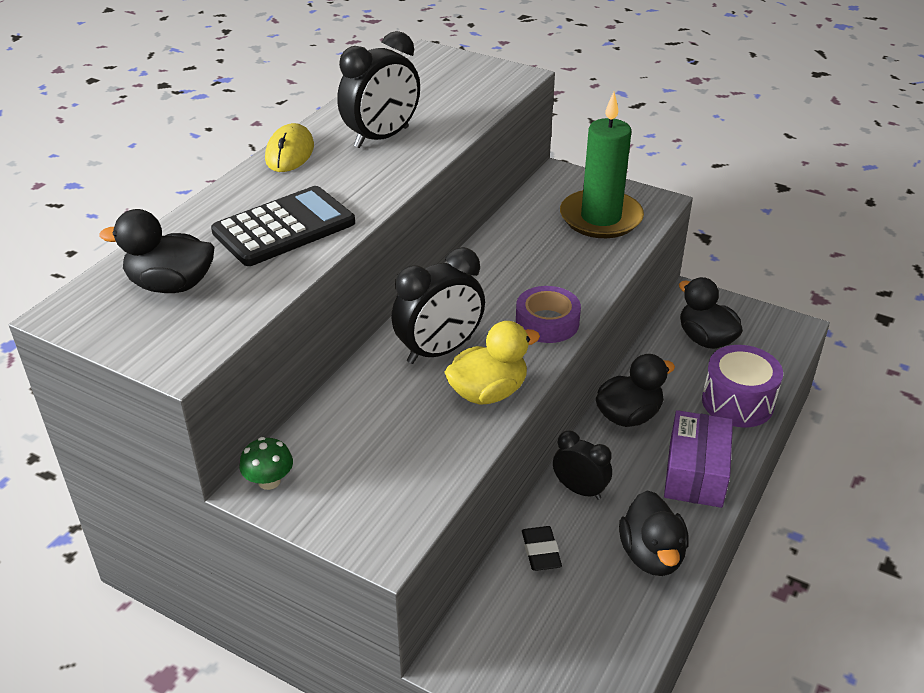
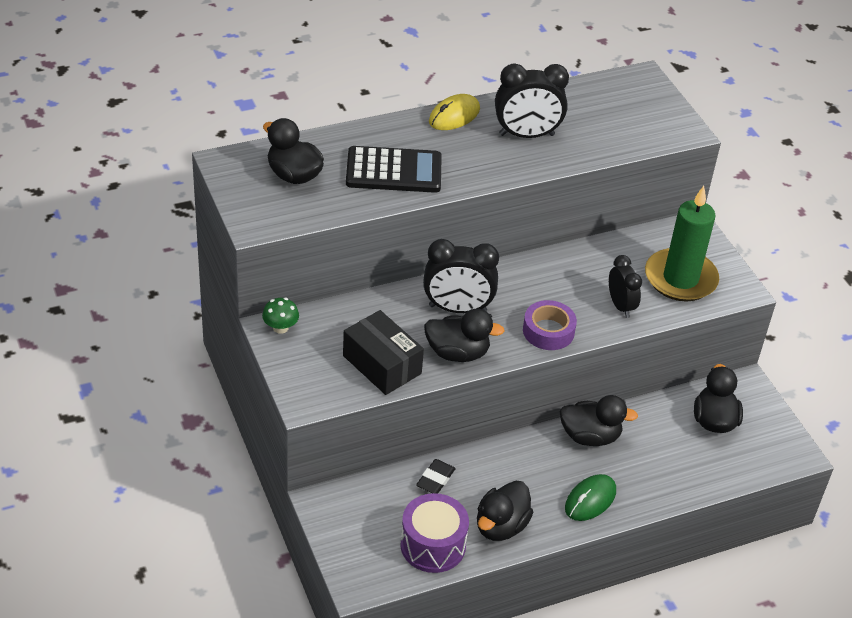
camera: 35 degrees right, 5 degrees up
yellow duck [444,321,540,405] -> black duck [424,309,505,362]
black clock [553,431,612,500] -> black clock moved to [609,255,642,318]
purple box [664,410,733,508] -> green mouse [565,474,616,521]
purple drum [702,345,783,427] -> purple drum moved to [400,493,469,573]
none -> black box [343,310,424,395]

